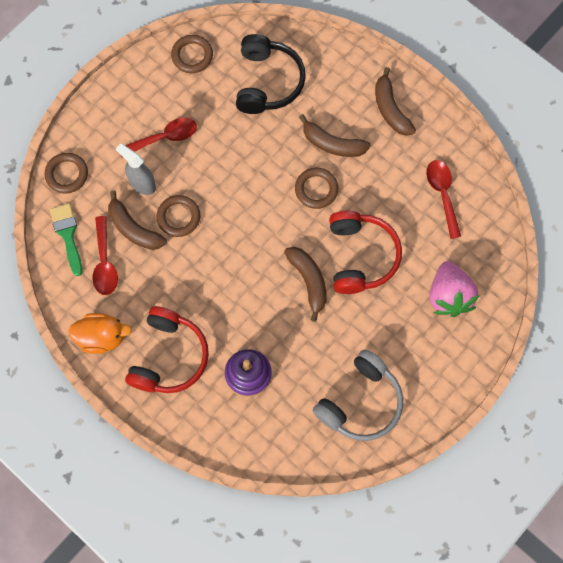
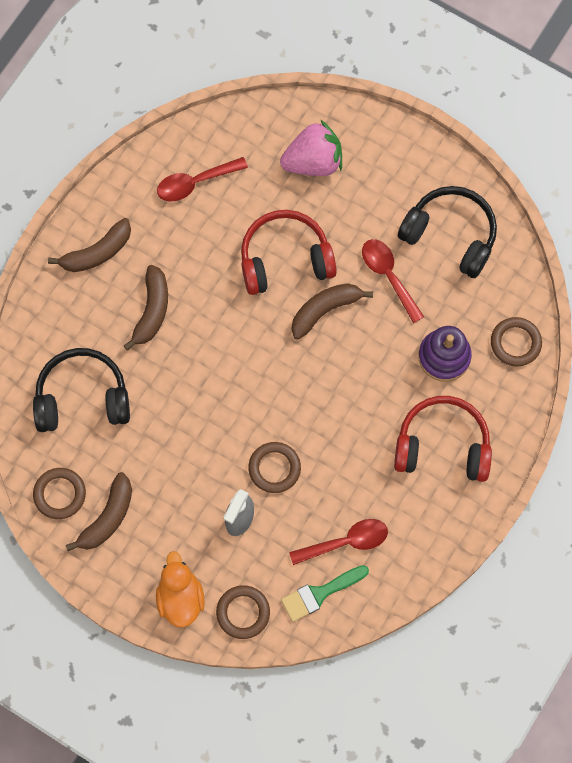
camera: 100 degrees left, 0 degrees up
orange duck [68,313,132,354] -> orange duck moved to [156,551,205,628]
brown banana [108,190,166,250] -> brown banana moved to [66,472,132,551]
red spoon [121,117,197,157] -> red spoon moved to [362,239,424,323]
brown ring [295,168,338,209] -> brown ring moved to [491,317,542,367]
grey headphones [313,349,403,441] -> black headphones [398,186,497,278]

